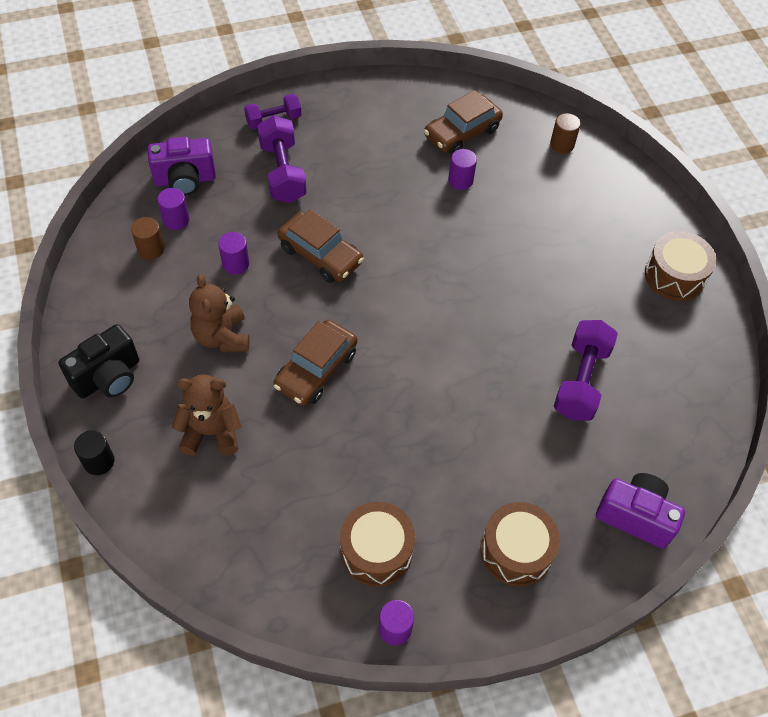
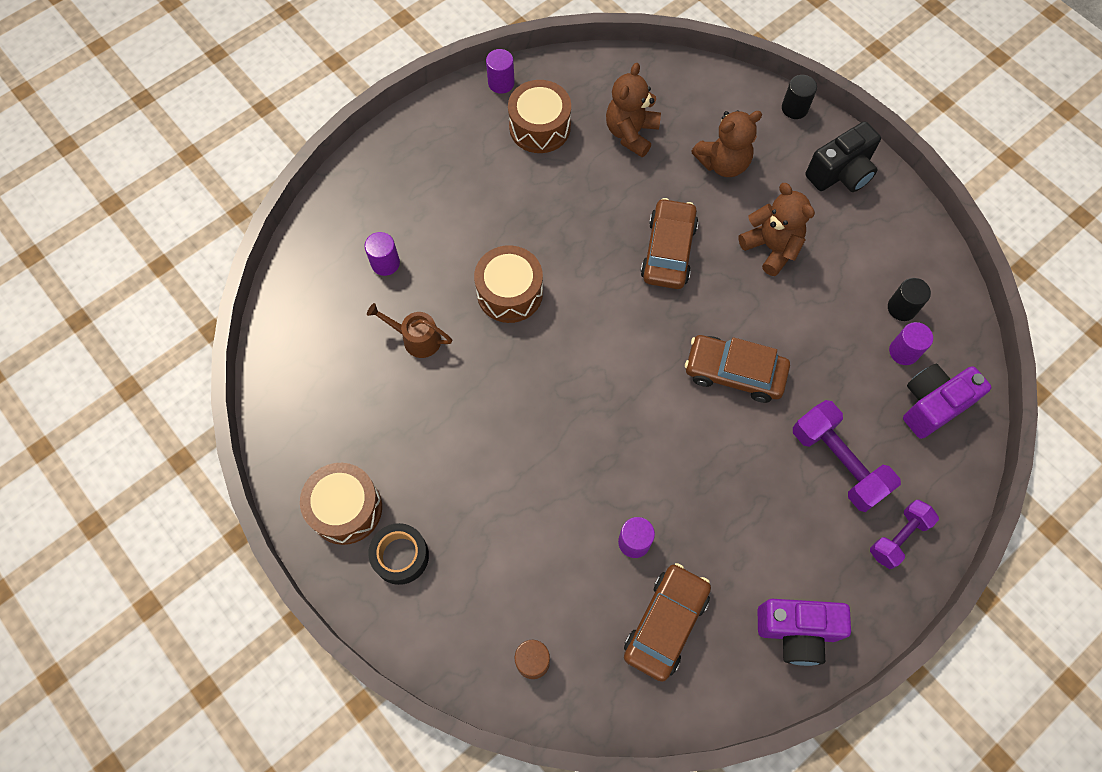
camera: 160 degrees right, 10 degrees up
black camera [58,324,139,399] -> black camera turned 150 degrees counterclockwise [805,121,881,192]
brown cylinder [131,217,165,260] -> black cylinder [888,278,931,321]
purple cylinder [218,232,249,274] -> purple cylinder moved to [364,232,400,276]
brown drum [480,502,560,587] -> brown drum moved to [474,245,543,323]
purple dumbbell [554,320,618,421] -> brown watering can [367,303,452,358]
purple camera [596,473,685,549] -> purple camera moved to [758,599,851,666]
none -> black tape [368,523,429,585]
none -> brown teddy bear [606,63,661,157]

